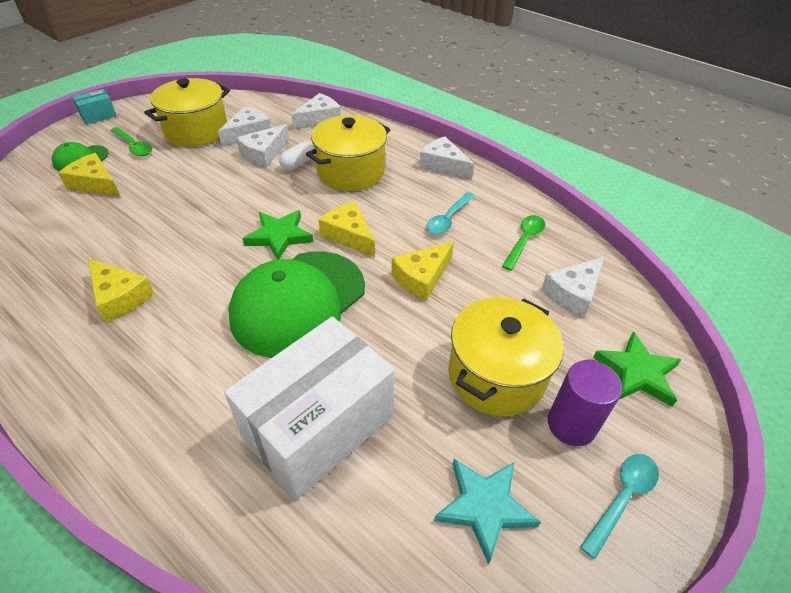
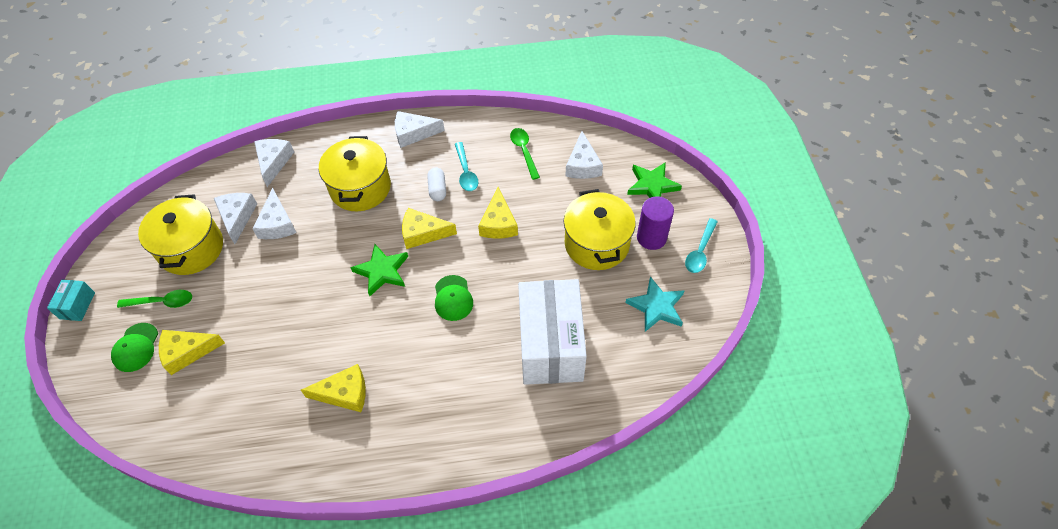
camera: 45 degrees left, 10 degrees up
green cap [228,251,365,358] -> green cap [435,275,473,321], size x0.46
white capsule [279,141,315,170] -> white capsule moved to [427,167,446,201]
turquoise spoon [580,454,659,559] -> turquoise spoon turned 150 degrees counterclockwise [685,218,718,273]

